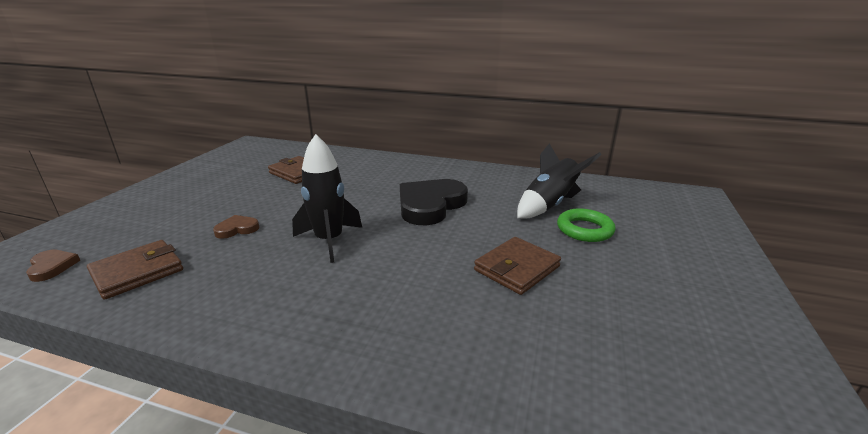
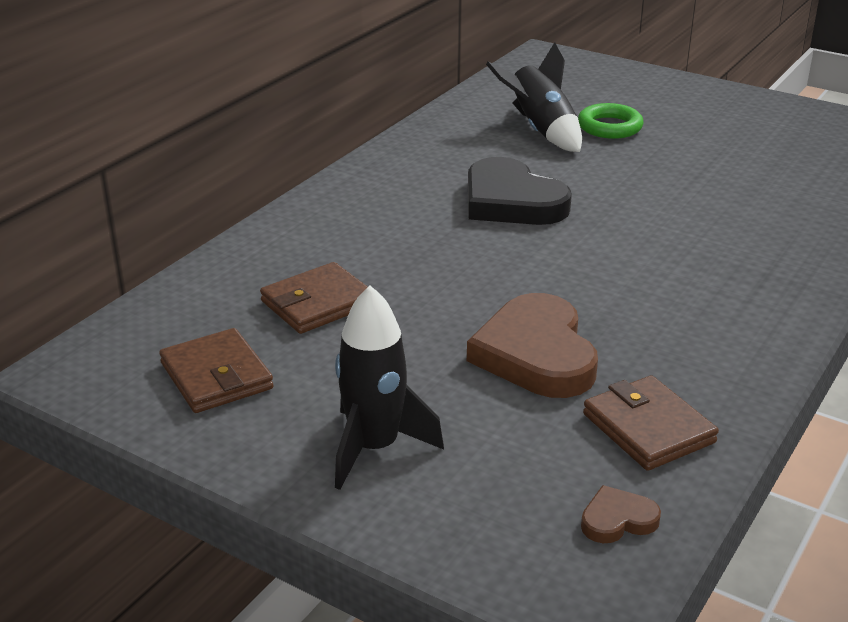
camera: 75 degrees left, 5 degrees up
brown heart [213,215,259,239] -> brown heart [467,293,598,398], size x2.20
black rocket [292,134,362,263] -> black rocket moved to [335,286,444,490]
brown wallet [474,237,561,295] -> brown wallet moved to [159,328,274,413]

